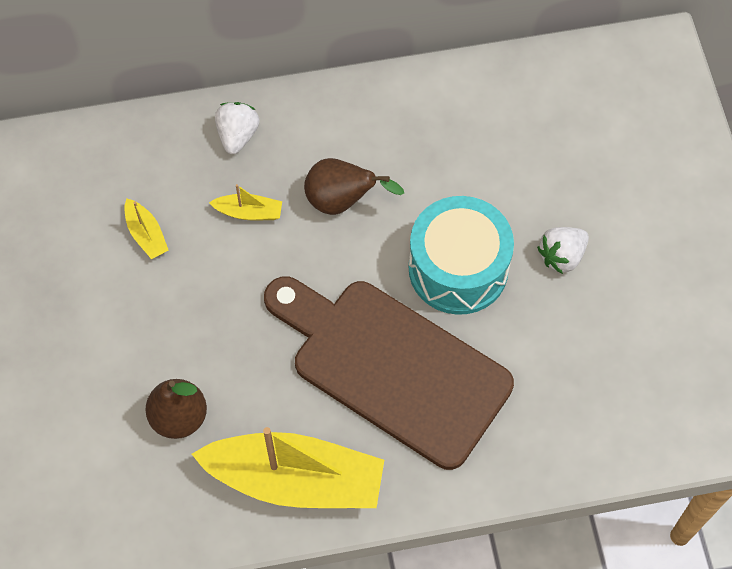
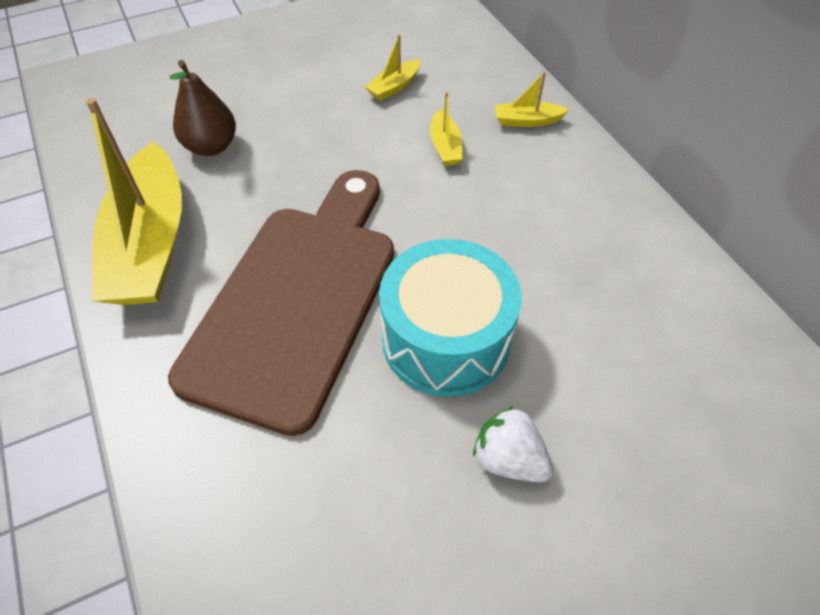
camera: 75 degrees right, 10 degrees down
white strawberry [215,102,260,154] -> yellow boat [494,71,570,127]
brown pear [304,158,404,215] -> none

